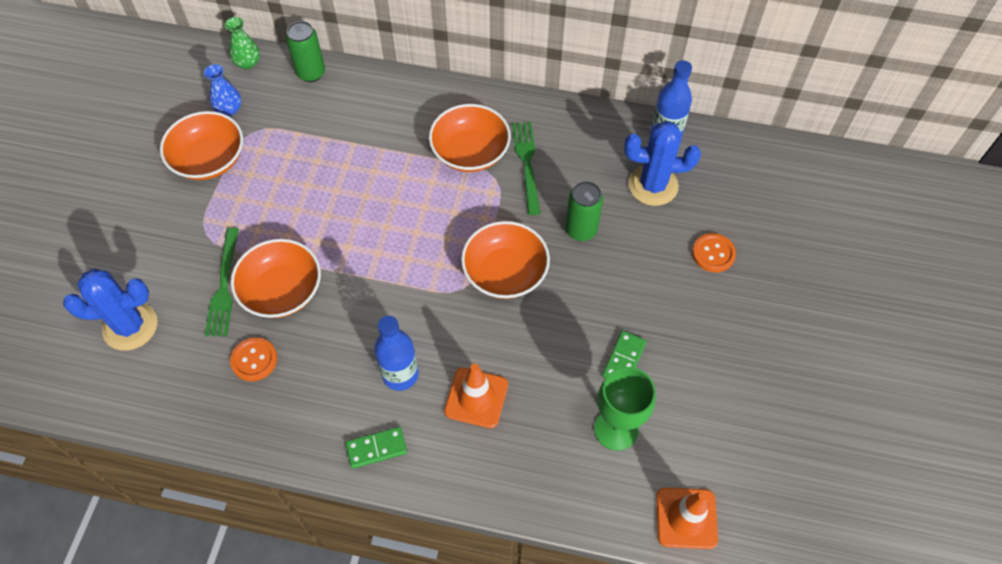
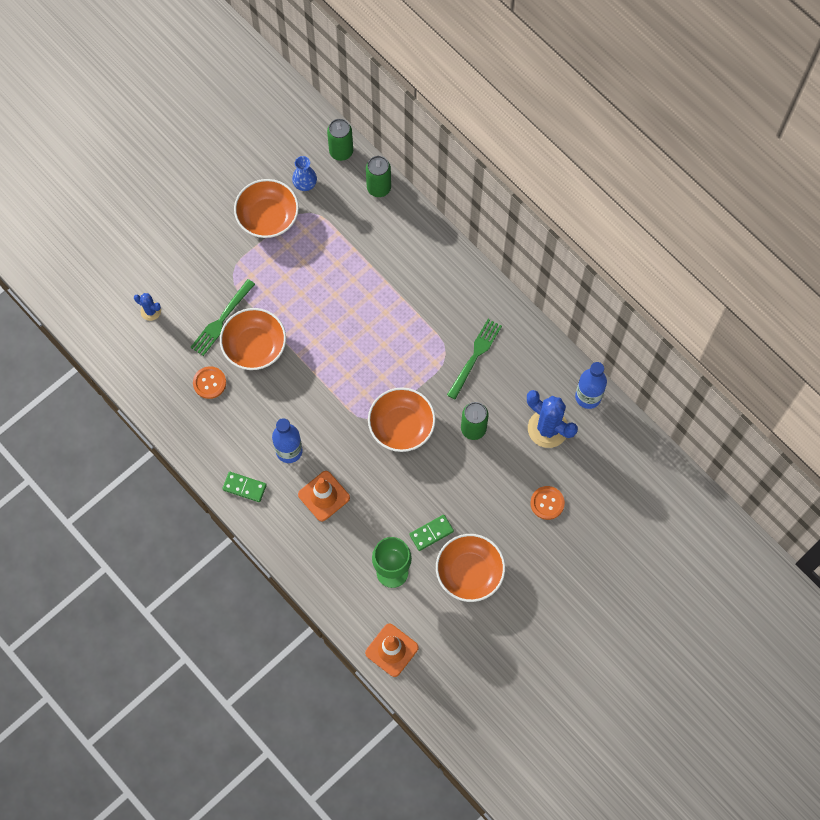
camera: 35 degrees right, 10 degrees up
blue cactus [63,269,158,351] -> blue cactus [134,293,161,321], size x0.52
green vase [225,17,260,69] -> green can [327,119,353,161]
orange bowl [429,104,511,172] -> orange bowl moved to [436,534,505,602]

